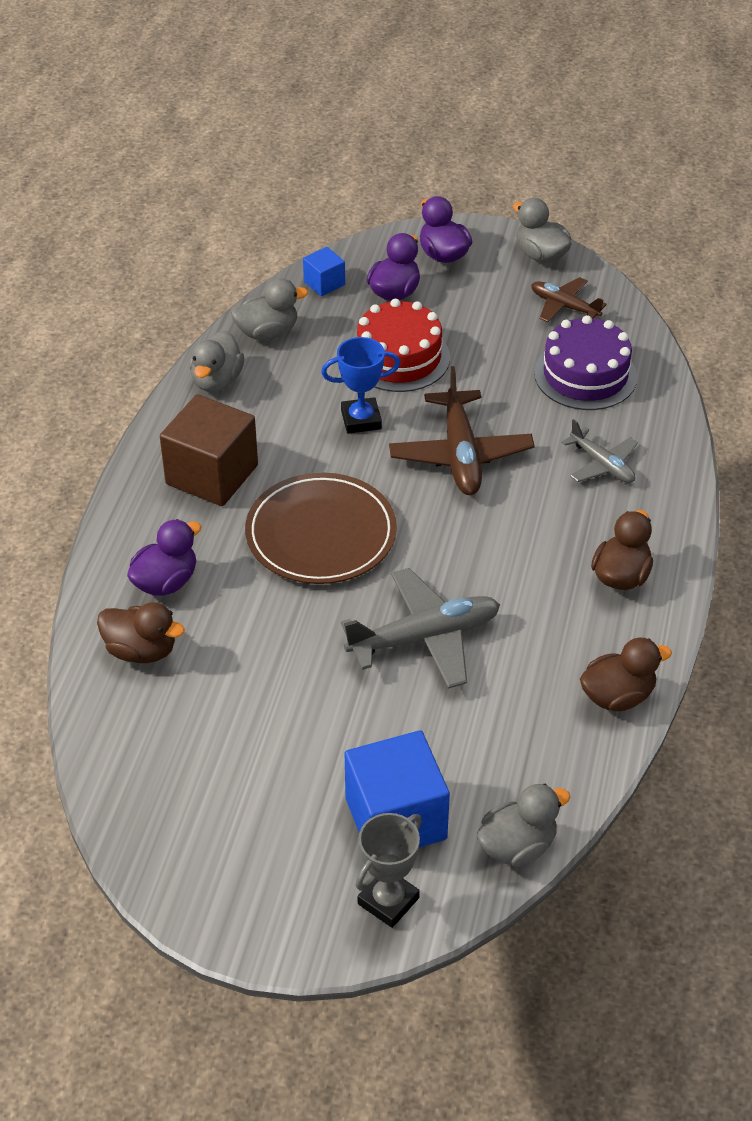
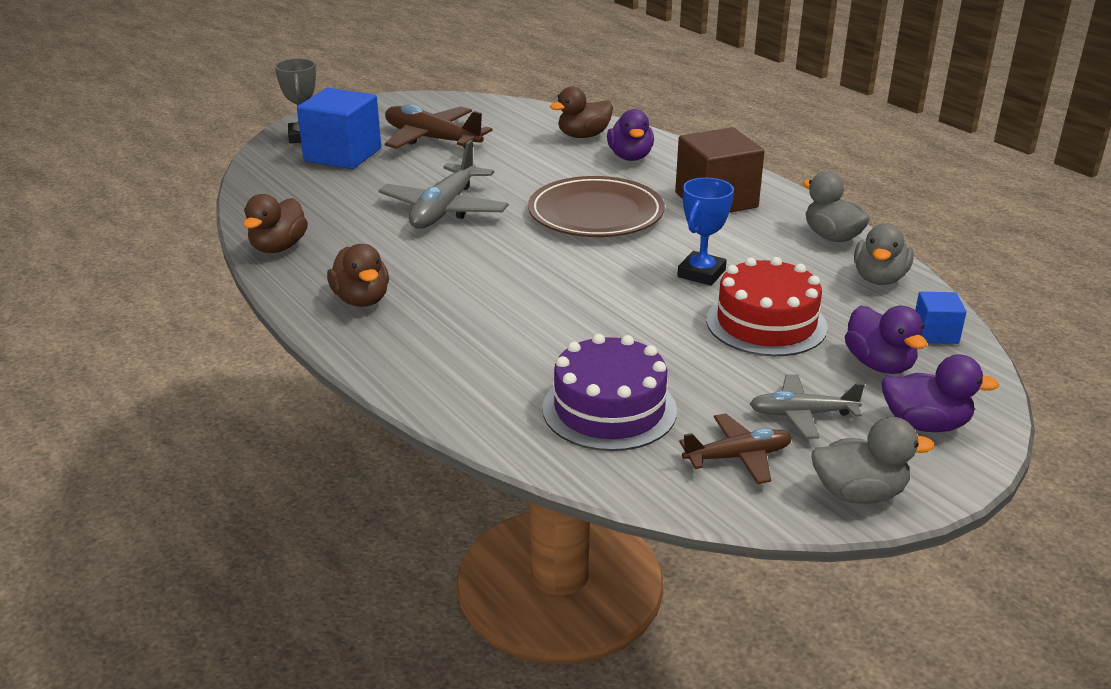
camera: 130 degrees right, 15 degrees down
brown plane [389,366,535,495] -> brown plane moved to [385,104,493,149]
grey duck [477,784,570,867] -> none
grey plane [562,419,638,483] -> grey plane moved to [750,374,865,439]

